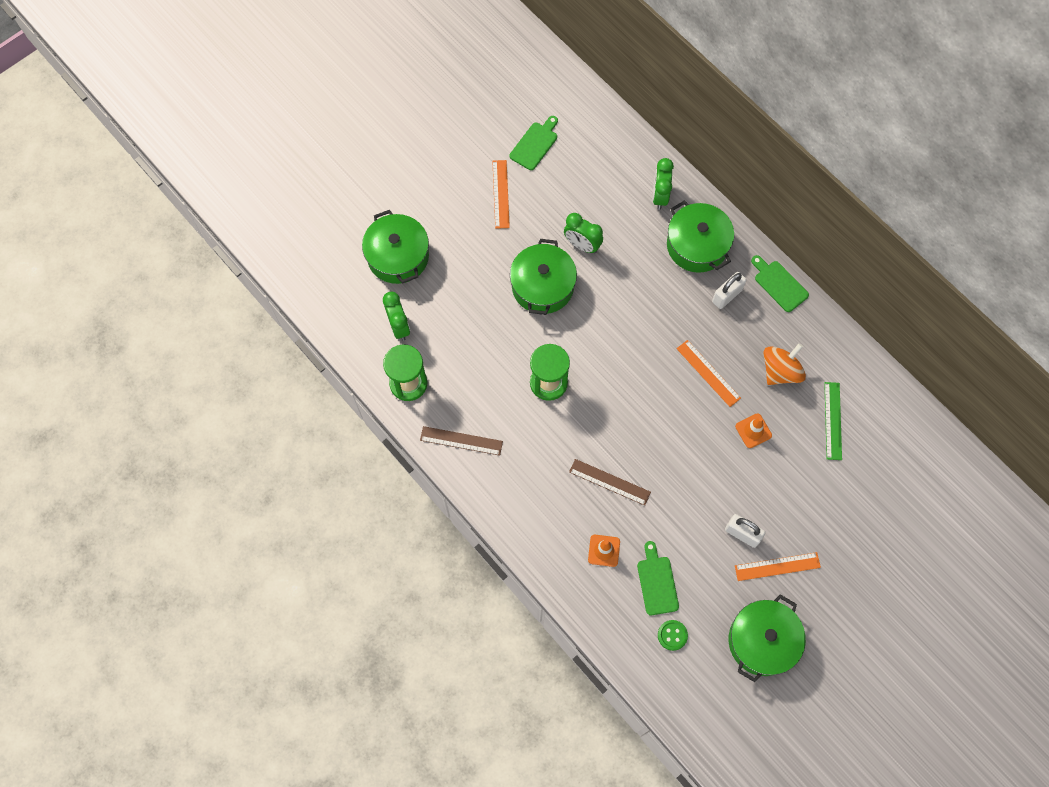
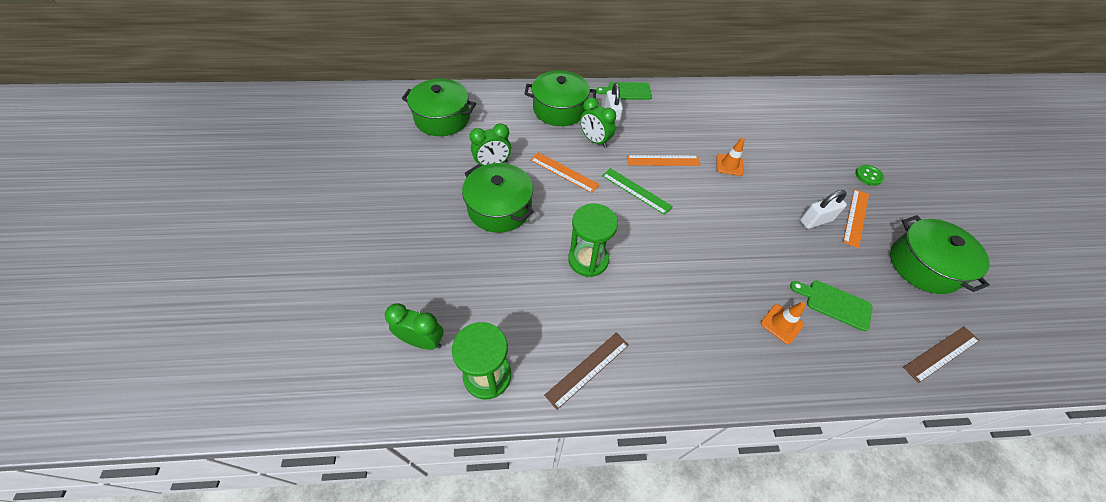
camera: 55 degrees left, 15 degrees down
green pot [362,210,429,284] -> green pot moved to [402,79,476,136]
orange ruler [492,160,510,229] -> orange ruler moved to [530,152,600,193]
green cutting board [510,116,558,170] -> none
brown ruler [569,459,651,506] -> brown ruler moved to [903,326,980,383]
green clock [653,158,674,210] -> green clock moved to [580,97,616,148]
green button [658,620,688,651] -> green button moved to [855,165,884,186]
orange spinning top [764,343,806,385] -> none
green ruler [824,382,842,460] -> green ruler moved to [602,168,673,215]

